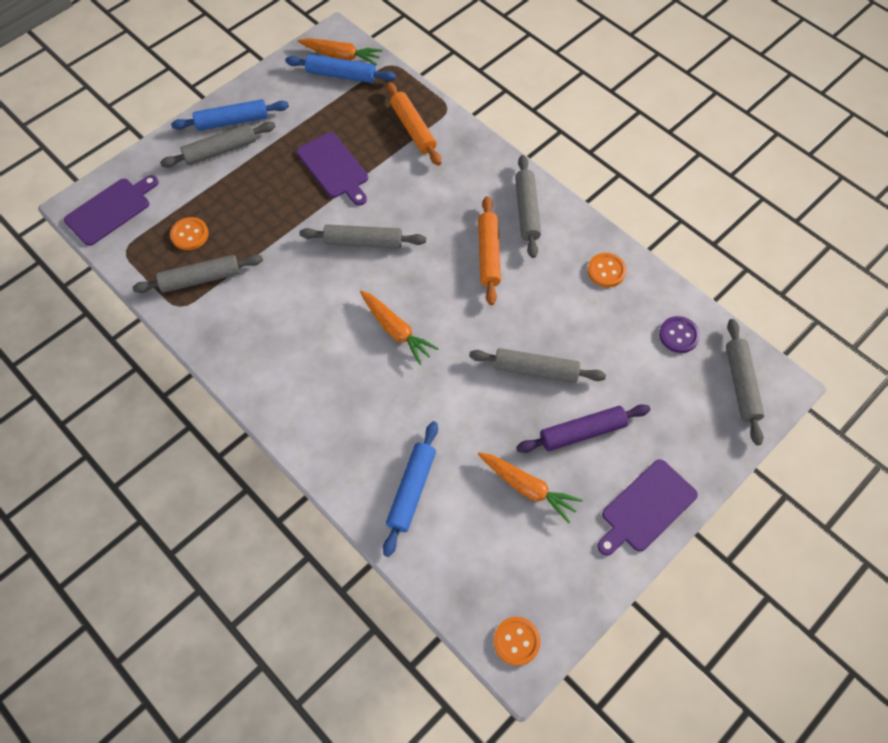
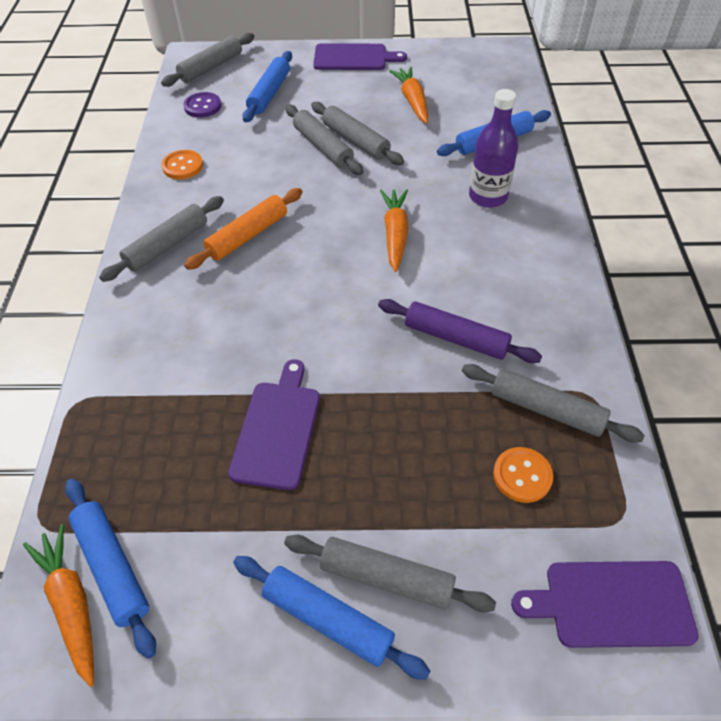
camera: 135 degrees left, 10 degrees down
grey rolling pin [299,224,426,249] -> grey rolling pin moved to [311,102,404,165]
orange rolling pin [386,82,441,166] -> none
orange button [494,617,541,666] -> none
purple rolling pin [517,404,650,453] -> purple rolling pin moved to [378,299,542,363]
none -> blue rolling pin [242,51,292,122]
none -> purple bottle [469,89,518,208]

